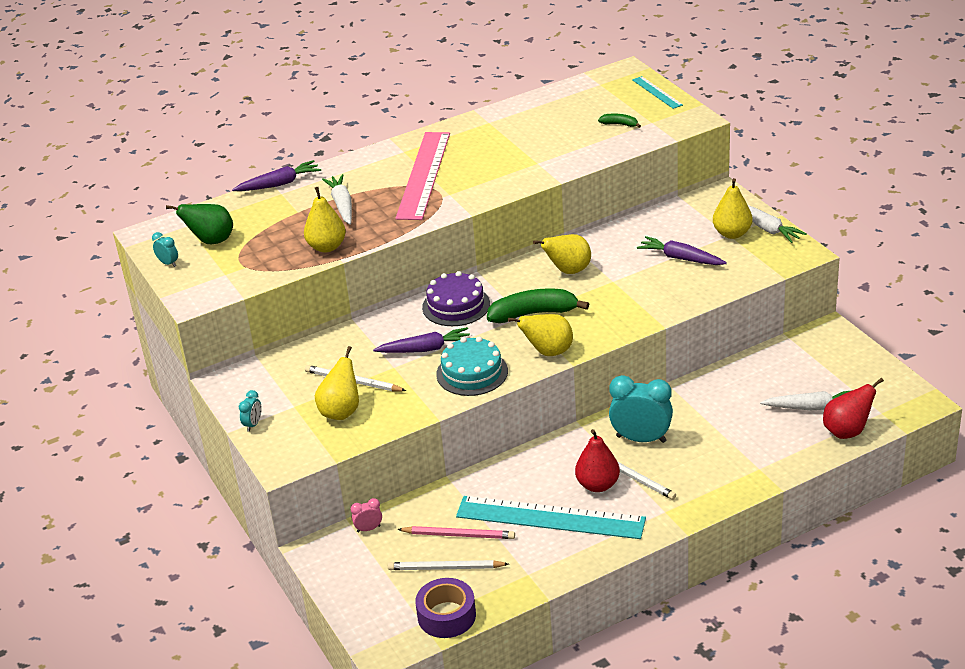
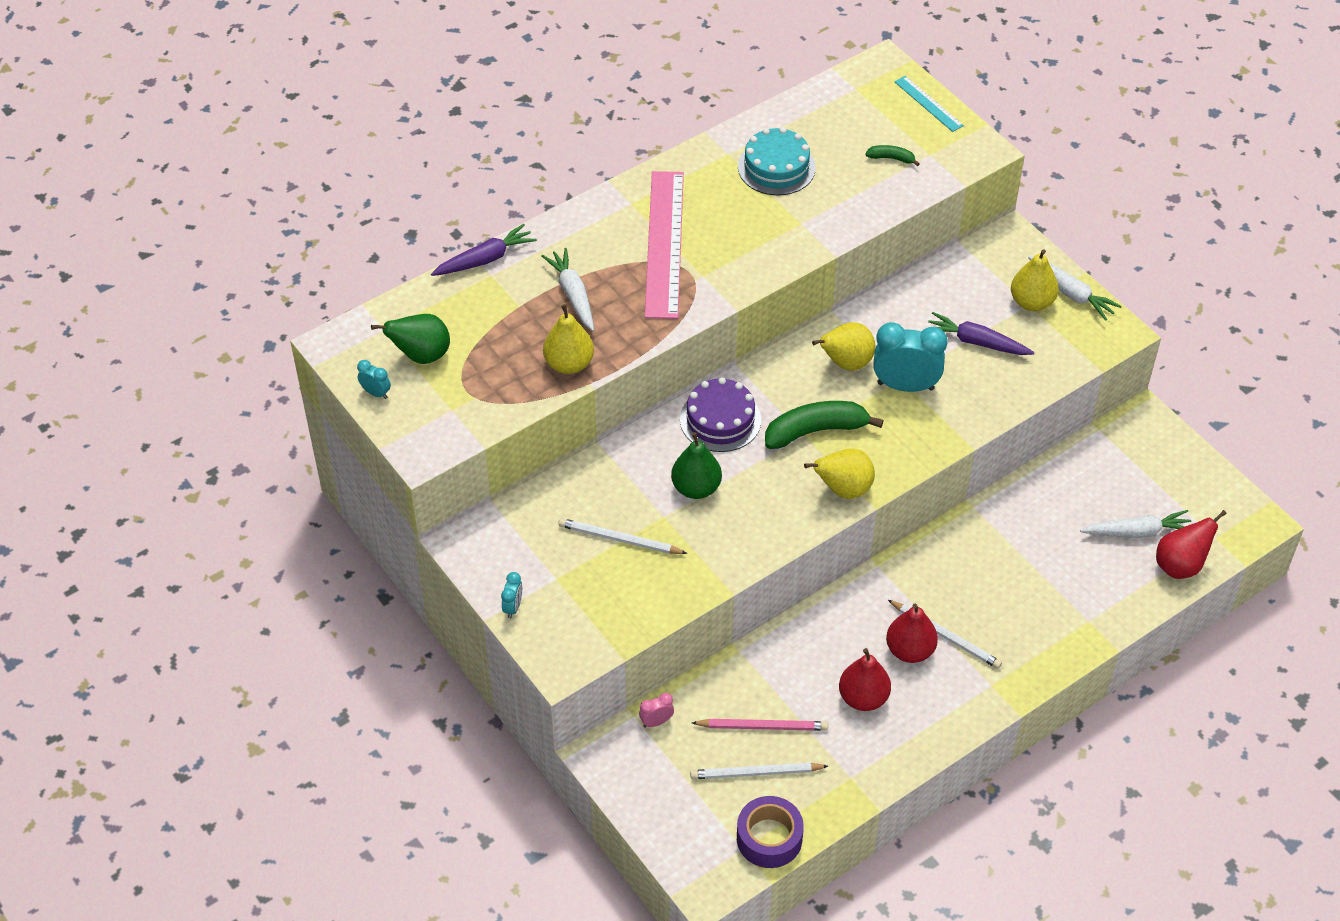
camera: 10 degrees left, 15 degrees up
yellow pear [315,346,359,420] -> none
purple carrot [373,327,470,353] -> green pear [671,432,722,499]
turquoise cake [436,337,508,396] -> turquoise cake moved to [738,127,816,195]
turquoise ruler [456,496,646,539] -> red pear [839,648,891,711]
turquoise clock [609,375,673,443] -> turquoise clock moved to [873,322,948,392]

